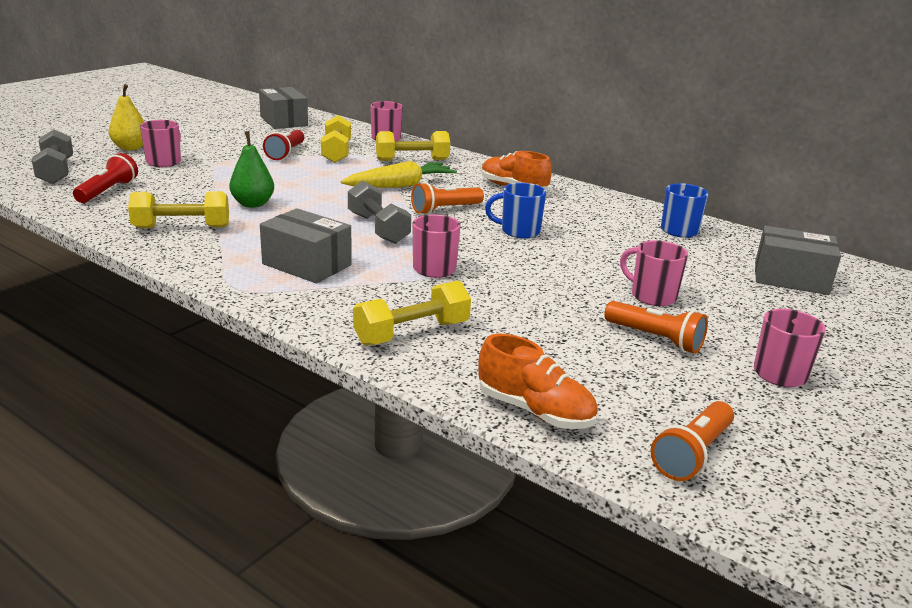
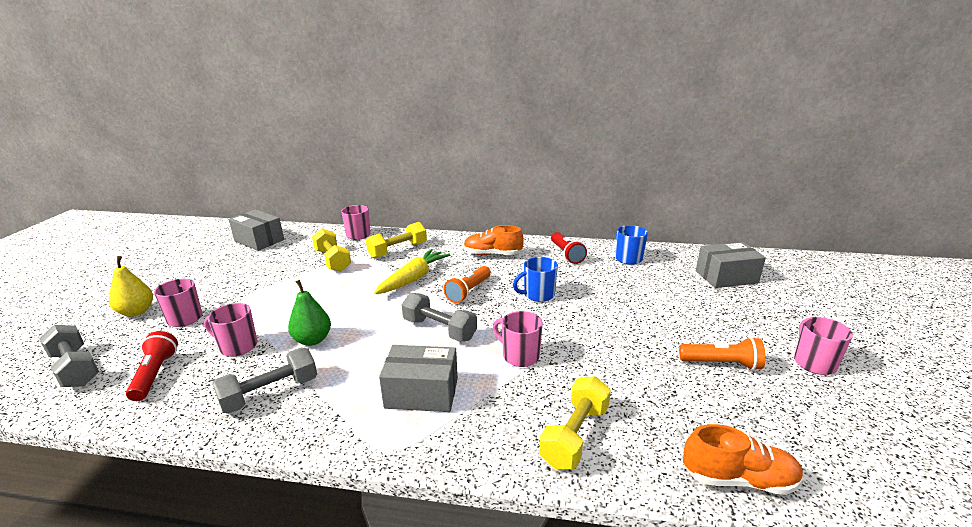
camera: 25 degrees left, 0 degrees up
yellow dumbbell [128,191,229,228] -> grey dumbbell [212,348,317,414]
red flashlight [263,130,304,160] -> red flashlight moved to [551,232,587,264]
pink mug [620,240,688,306] -> pink mug moved to [204,303,258,357]
orange flashlight [651,401,734,481] -> none

